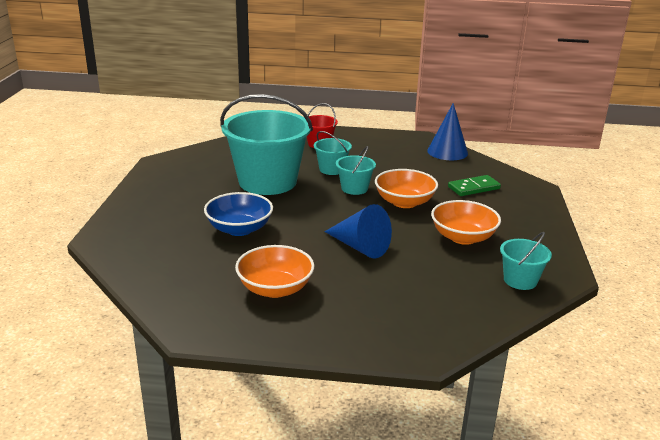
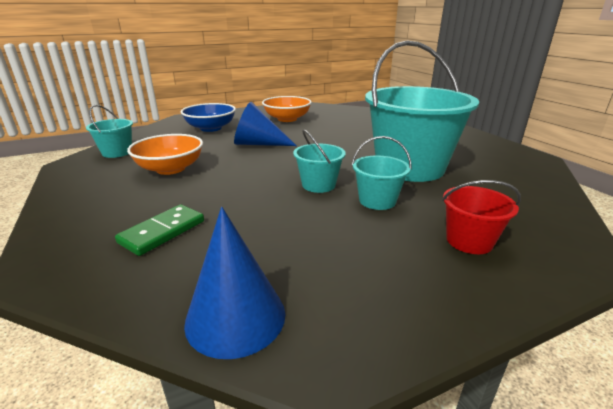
camera: 150 degrees right, 0 degrees up
blue bowl [204,192,273,236] -> blue bowl moved to [181,103,236,132]
orange bowl [375,169,438,208] -> none

